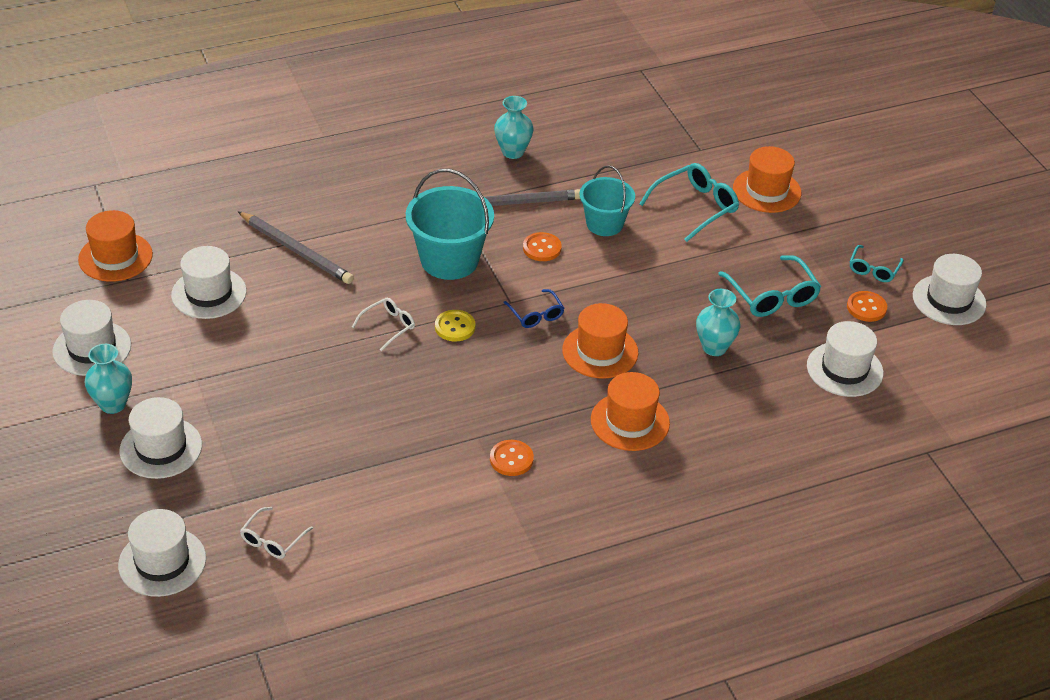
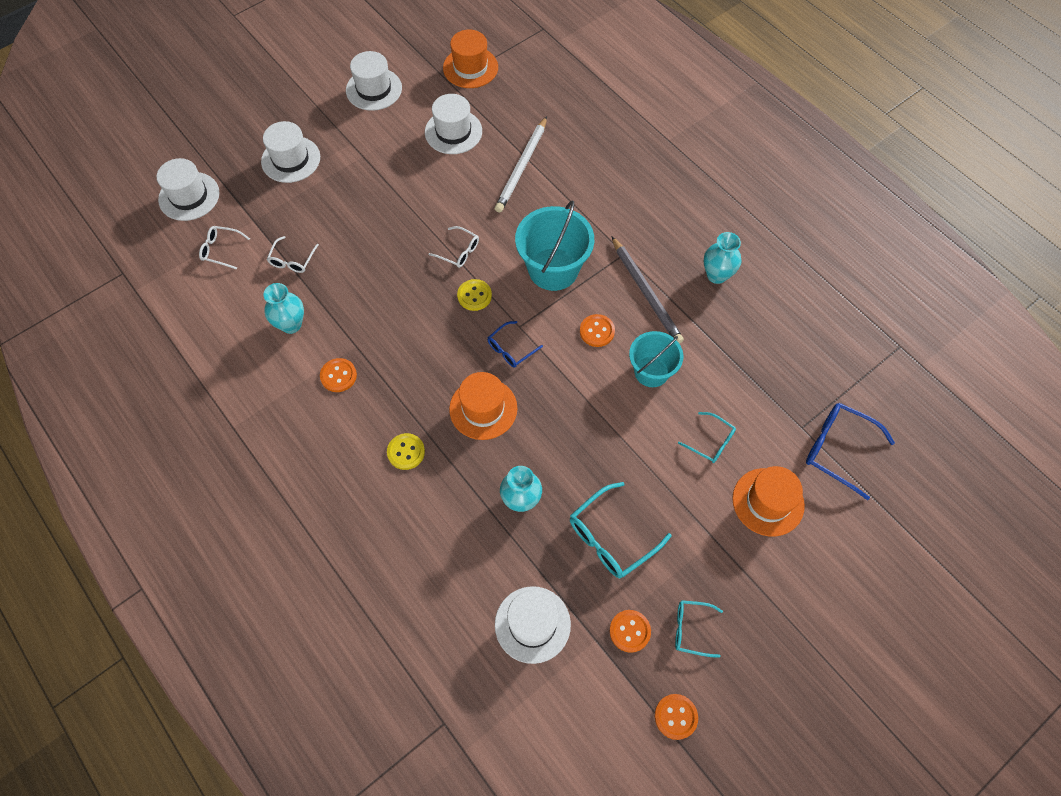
camera: 75 degrees right, 20 degrees up
turquoise vase [85,344,132,414] -> turquoise vase moved to [263,283,304,334]
grey pencil [238,211,354,284] -> white pencil [495,116,547,213]
orange hat [591,372,670,451] -> yellow button [387,433,425,470]
turquoise glasses [639,163,739,242] -> turquoise glasses [678,412,736,463], size x0.60
white hat [913,254,986,325] -> orange button [655,694,698,740]
none -> white glasses [267,236,319,273]
none -> blue glasses [806,403,895,500]

